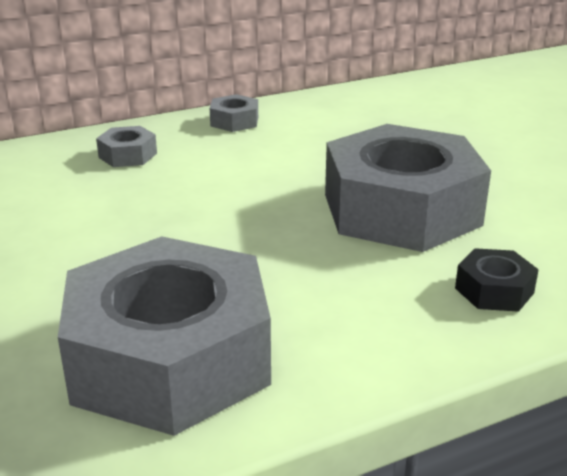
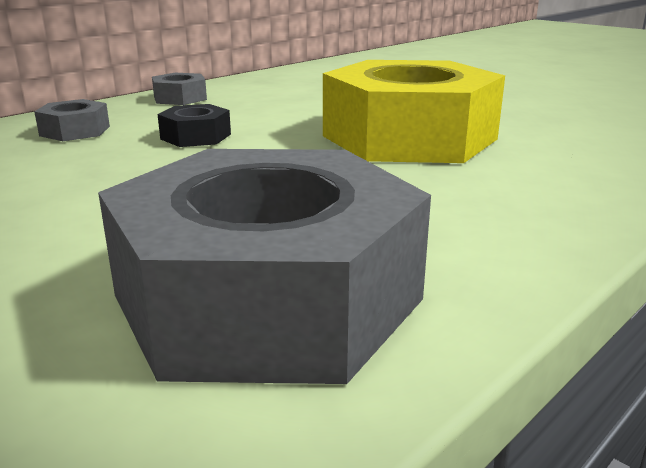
camera: 20 degrees left, 5 degrees down
grey nut [325,124,491,252] -> yellow nut [323,60,505,163]
black nut [455,248,539,312] -> black nut moved to [158,104,231,147]

